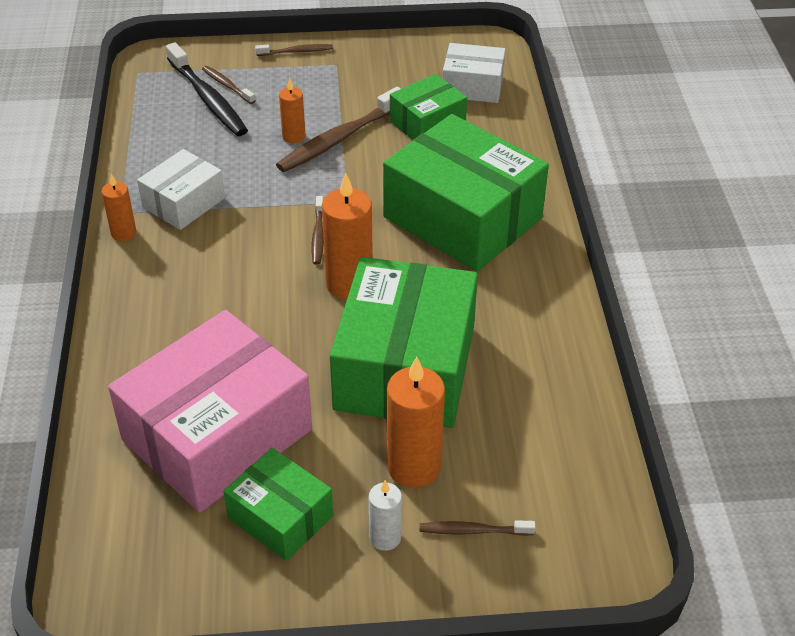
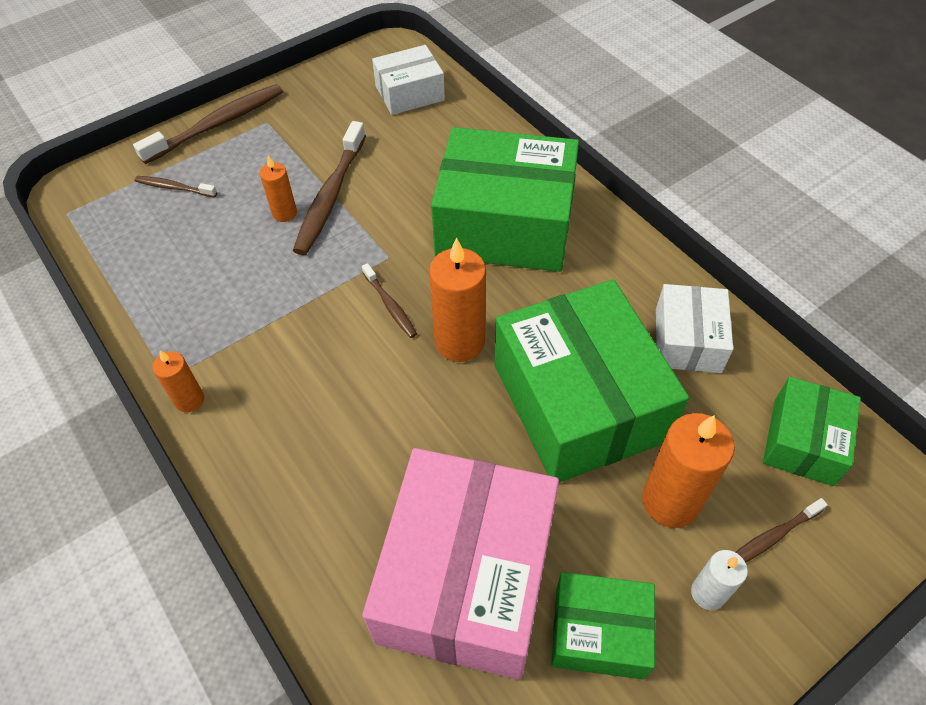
camera: 30 degrees left, 10 degrees up
white box [137,149,225,230] -> white box moved to [656,284,733,373]
black toothbrush [166,42,248,136] -> none
brown toothbrush [255,44,333,56] -> brown toothbrush [133,84,283,164], size x1.93
green box [390,74,467,140] -> green box moved to [763,377,861,486]

